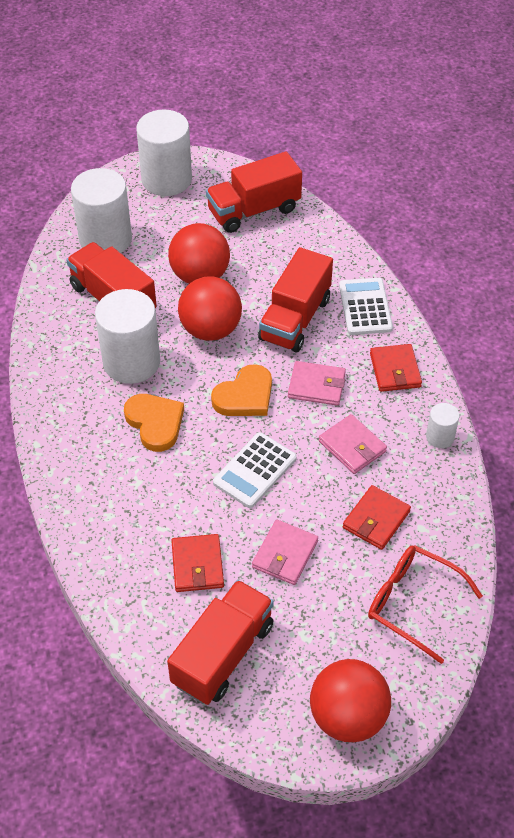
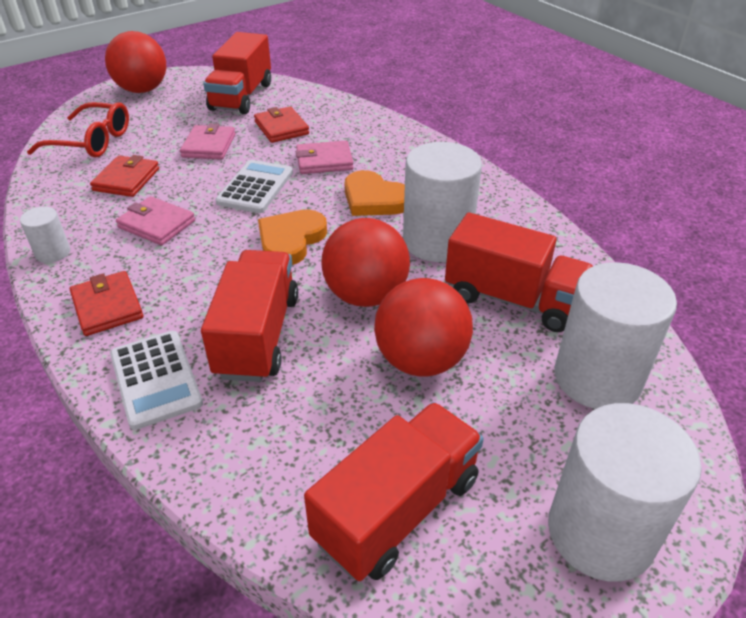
camera: 160 degrees right, 10 degrees down
pink wallet [288,361,346,406] -> pink wallet moved to [296,141,353,174]

